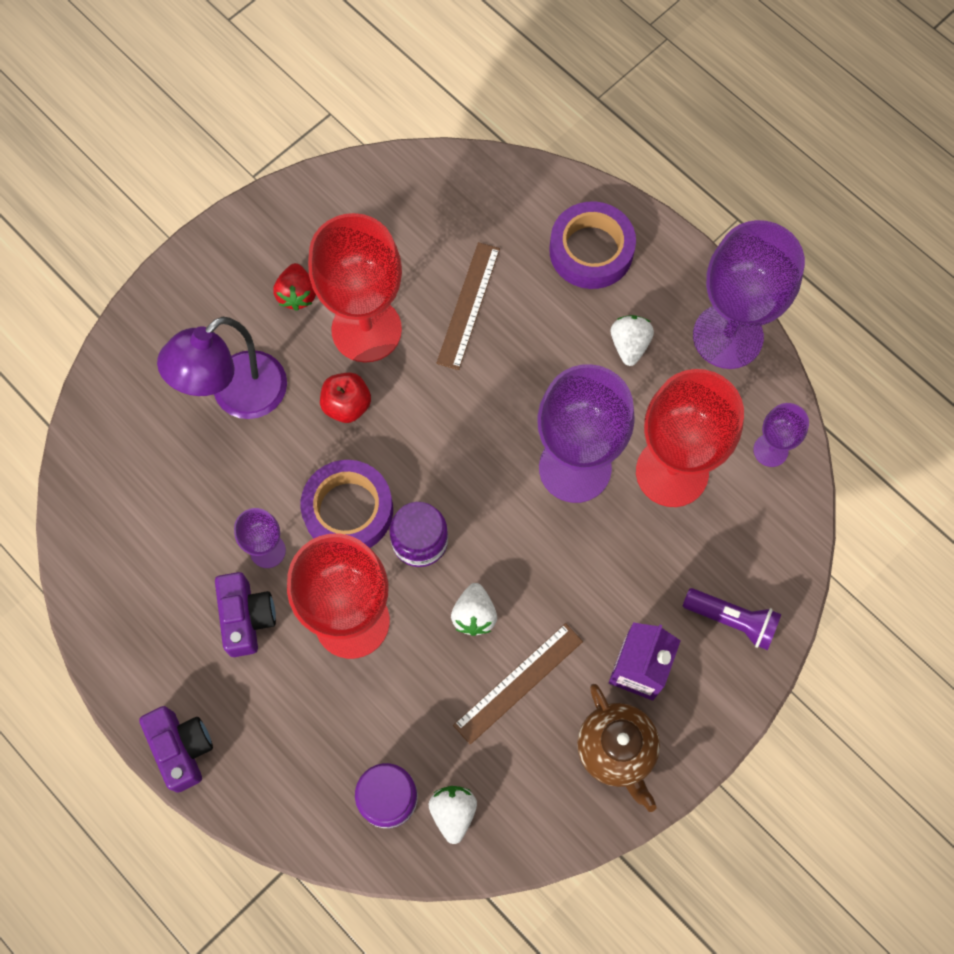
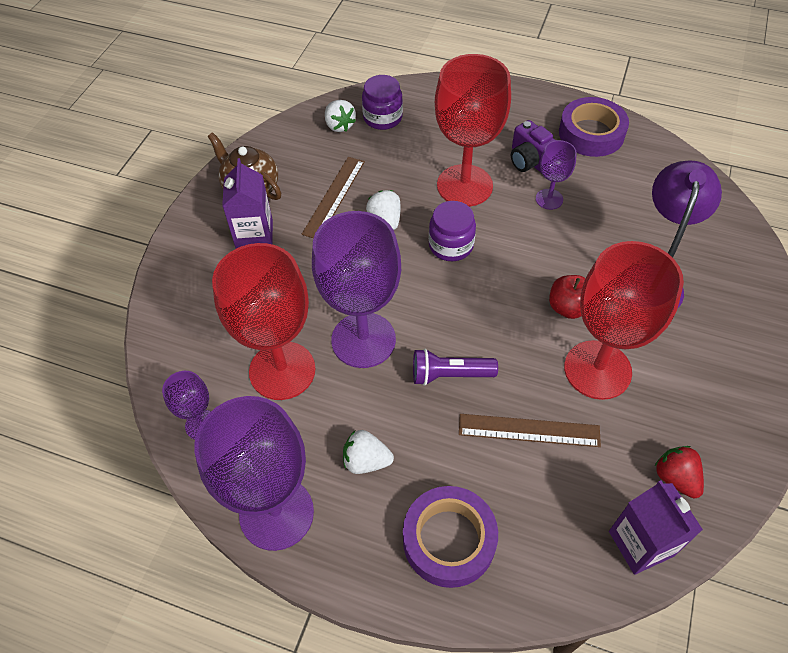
camera: 155 degrees right, 15 degrees down
purple camera [139,706,213,793] -> none
red strawberry [273,263,316,311] -> red strawberry moved to [655,446,704,498]
purple tape [300,460,393,548] -> purple tape moved to [559,97,629,157]
brown ruler [437,242,500,370] -> brown ruler turned 75 degrees counterclockwise [459,414,601,447]
white strawberry [611,315,654,366] -> white strawberry turned 120 degrees clockwise [343,430,394,474]
purple flashlight [683,588,781,650] -> purple flashlight moved to [413,349,498,386]
none -> purple carton [609,480,703,575]

